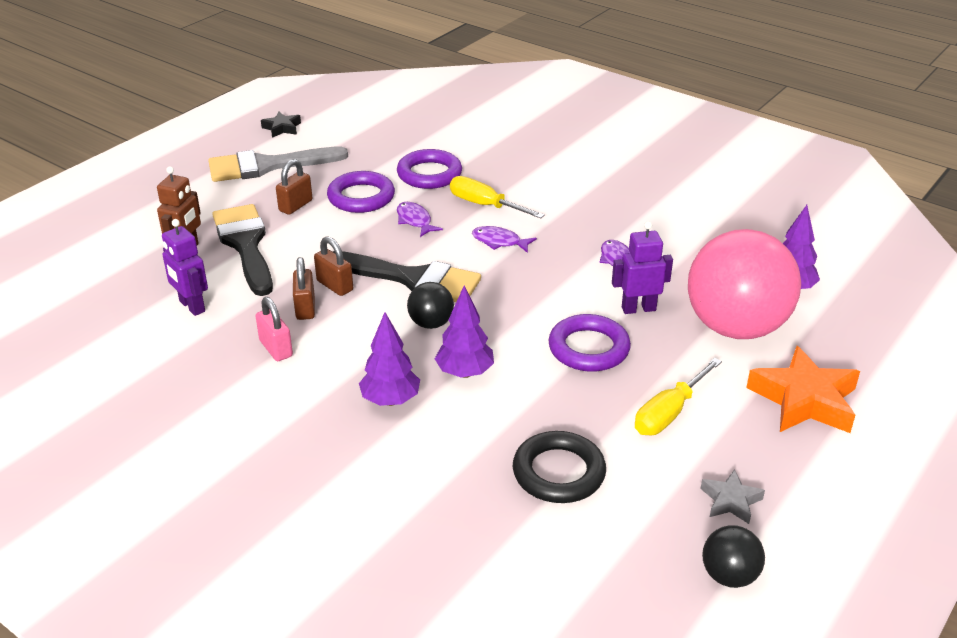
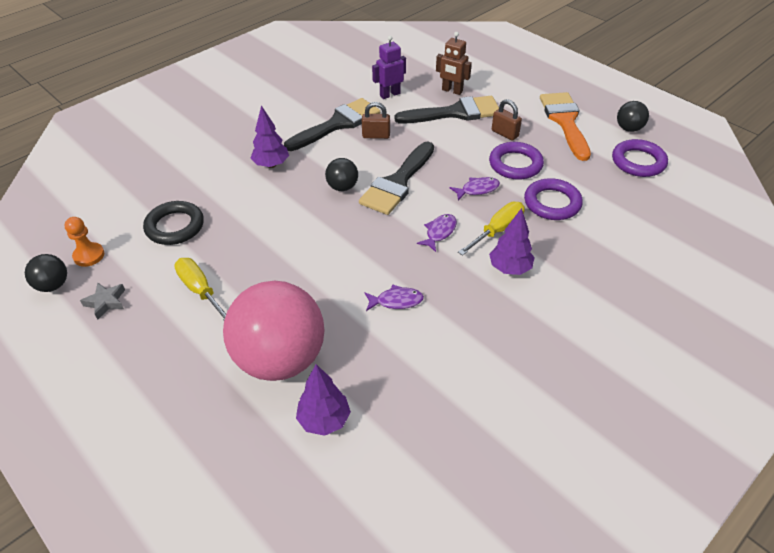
camera: 100 degrees right, 10 degrees up
grey brush [208,146,348,182] -> orange brush [540,92,591,161]
pink padlock [256,297,293,361] -> black brush [284,98,380,151]
black star [261,112,301,138] -> black ball [617,101,649,132]
brown padlock [314,236,353,296] -> none
purple tree [435,285,494,378] -> purple tree moved to [489,208,535,275]
purple ring [548,314,631,372] -> purple ring moved to [612,139,668,177]
purple robot [612,221,673,314] -> none
orange star [746,346,860,433] -> none
none -> orange pawn [64,217,104,267]

